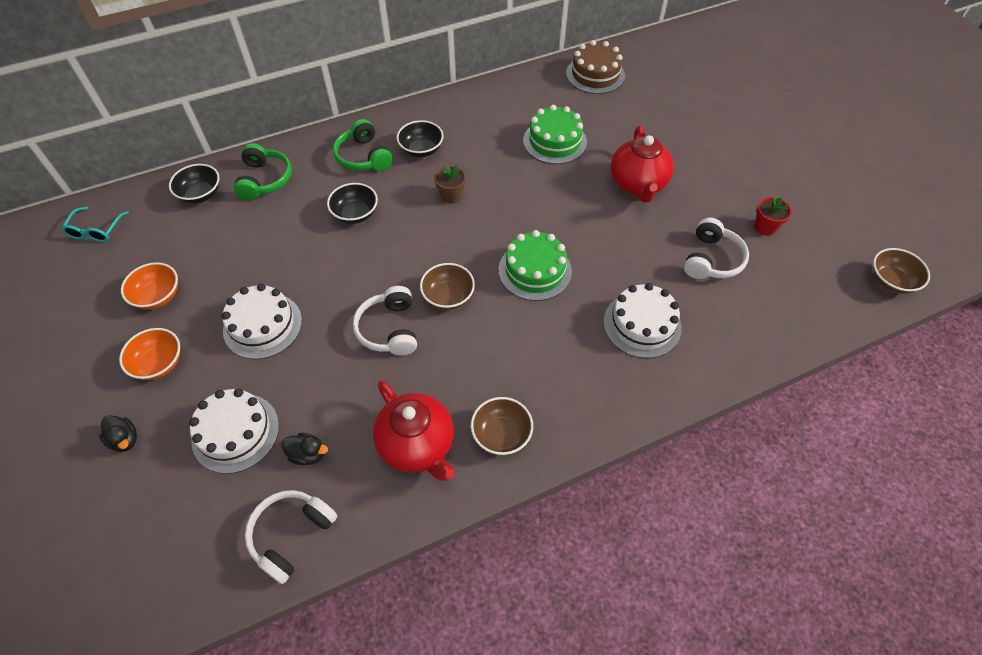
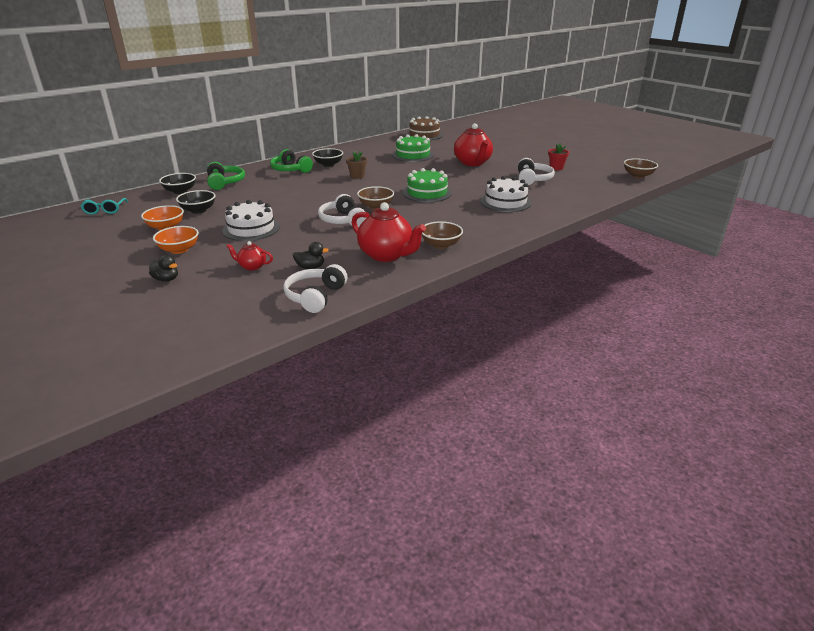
camera: 15 degrees left, 25 degrees down
white cake [189,388,279,474] -> red teapot [226,241,273,271]
black bowl [327,183,378,224] -> black bowl moved to [176,190,215,214]

